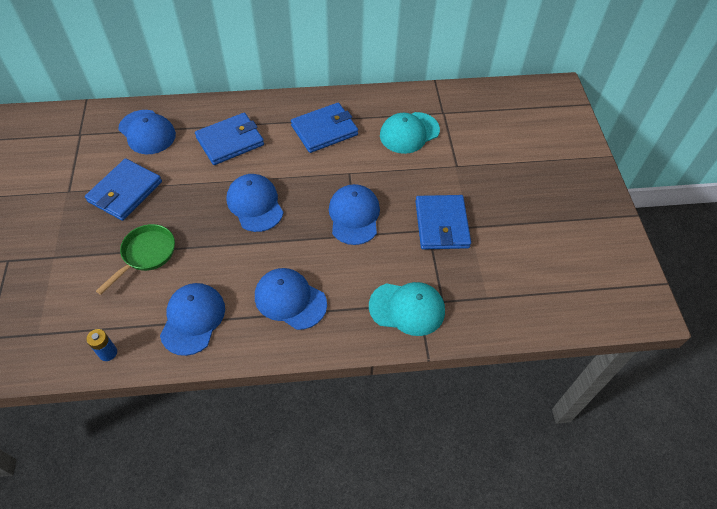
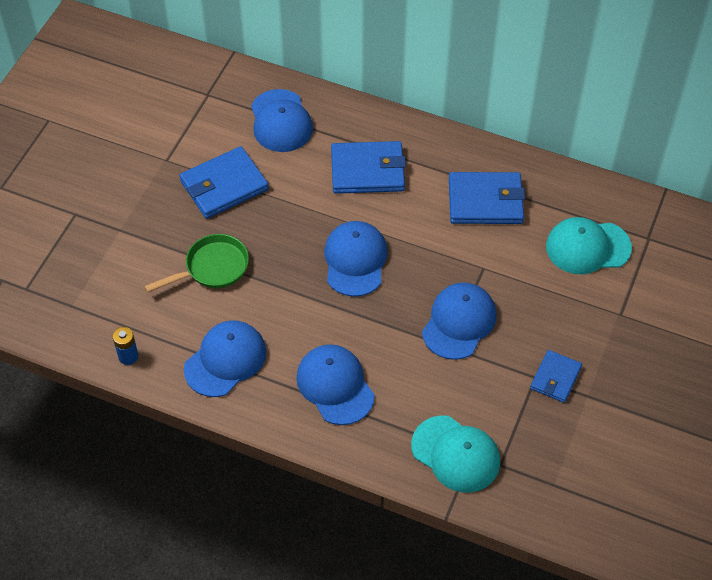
camera: 30 degrees right, 0 degrees up
blue wallet [415,195,471,250] -> blue wallet [530,350,582,403], size x0.60

